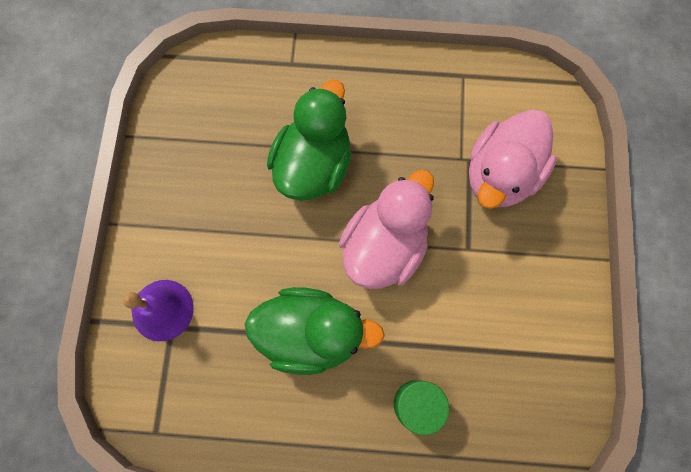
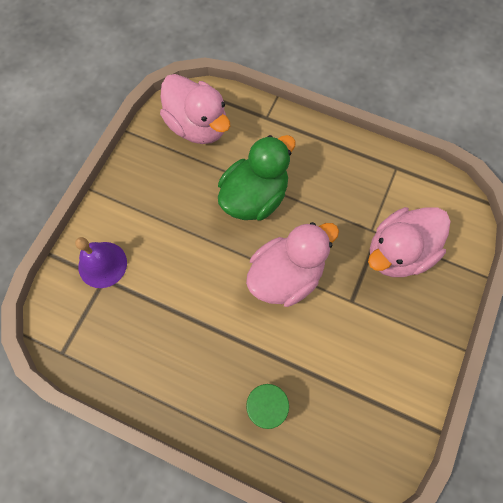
camera: 20 degrees right, 5 degrees down
green duck [245,287,385,375] -> none
none -> pink duck [160,74,230,144]

